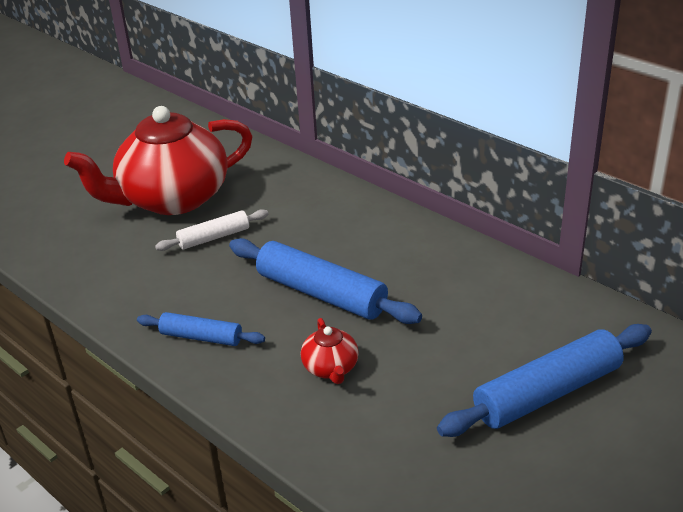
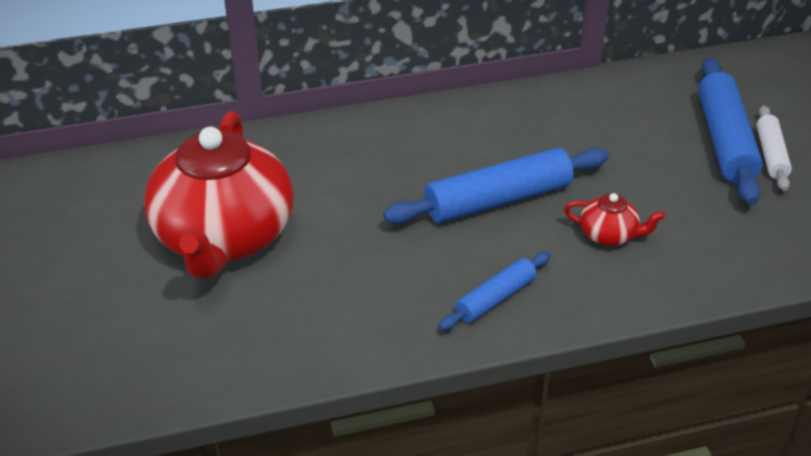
camera: 60 degrees left, 5 degrees up
white rolling pin [155,209,268,251] -> white rolling pin moved to [756,105,792,191]

